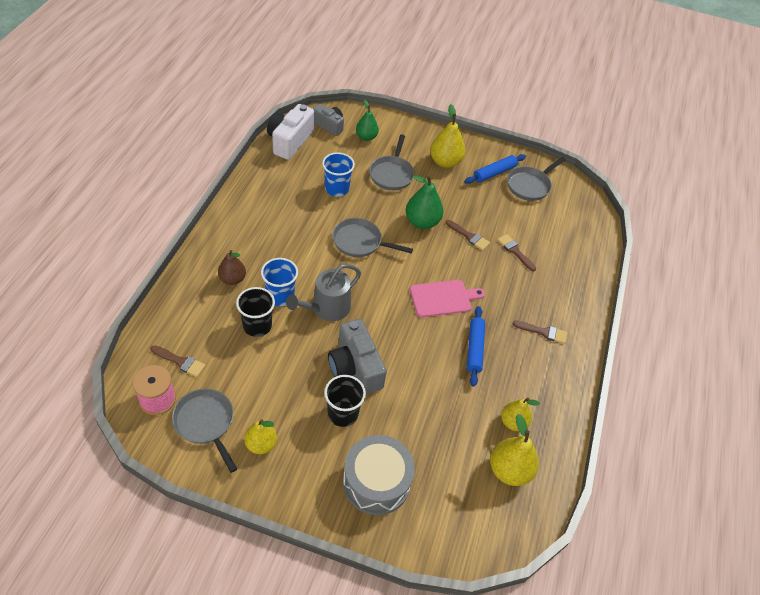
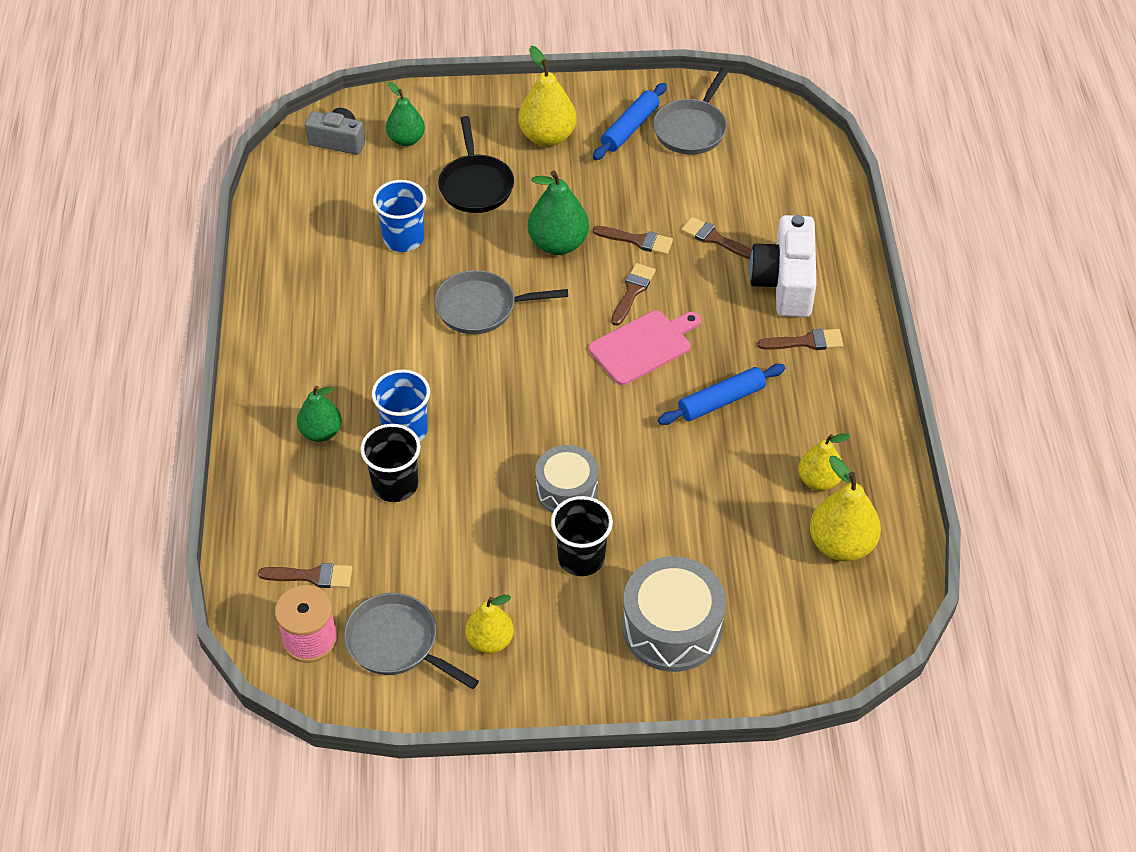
camera: 15 degrees left, 0 degrees up
brown pear [218,250,246,285] -> green pear [297,386,342,442]
white camera [267,104,314,160] -> white camera moved to [749,215,817,317]
grey watering can [286,264,361,321] -> none
grey camera [328,319,387,394] -> grey drum [535,445,599,513]
grey pan [369,134,415,190] -> black pan [438,116,514,213]
blue rolling pin [467,306,485,387] -> blue rolling pin turned 75 degrees clockwise [658,364,785,425]
none -> brown brush [611,263,656,326]

